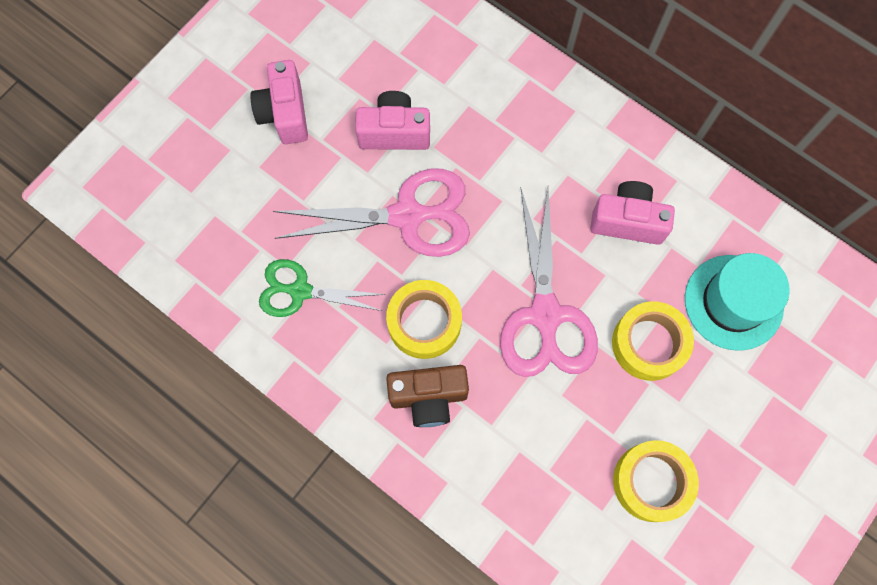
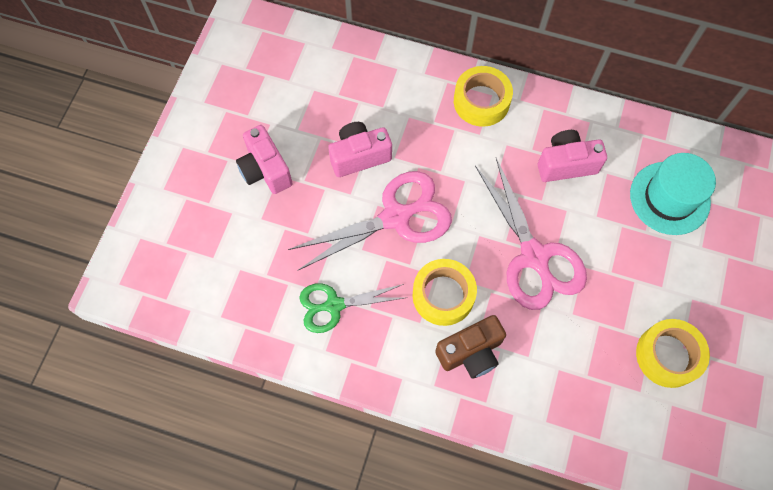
camera: 20 degrees left, 5 degrees down
yellow tape [612,301,694,381] -> yellow tape moved to [454,66,513,127]

